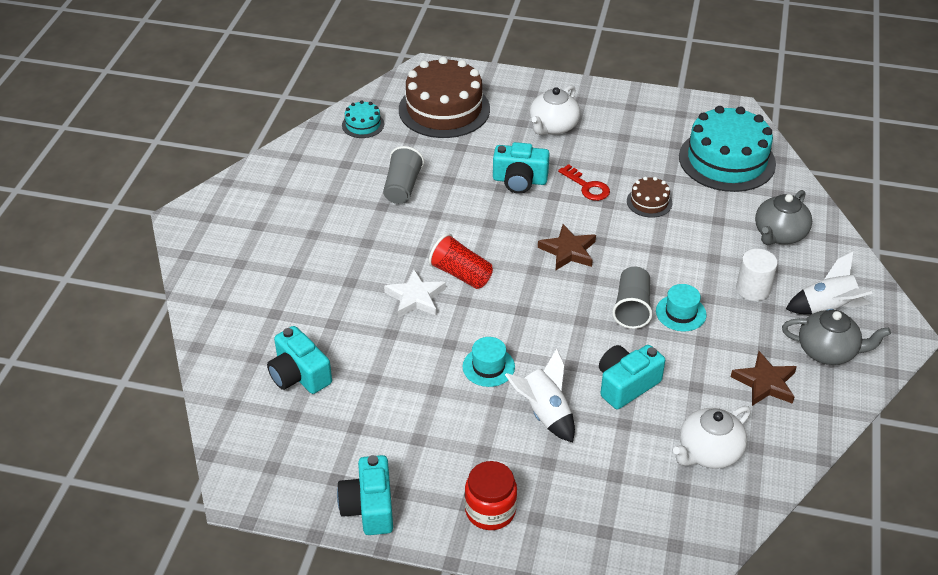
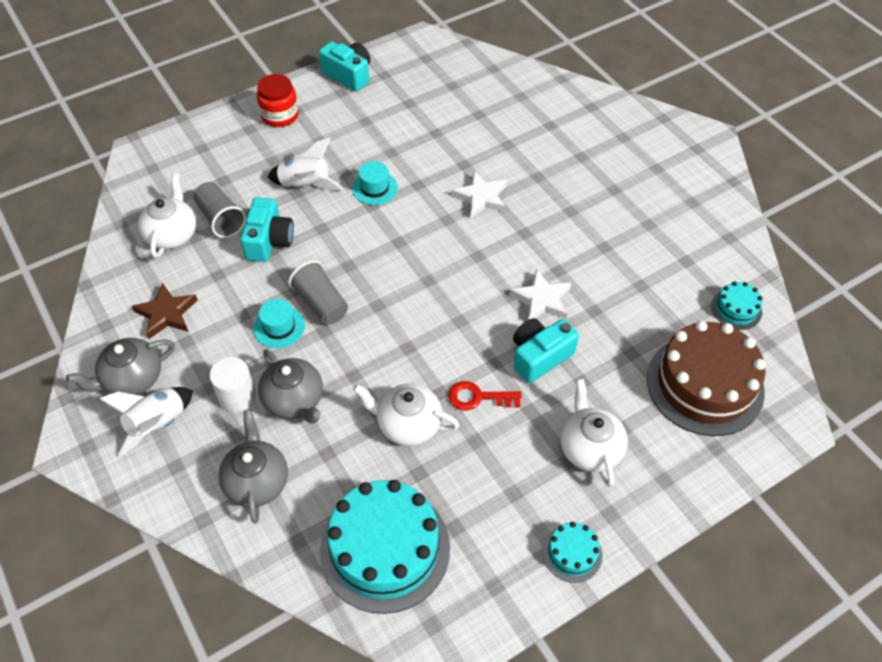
camera: 135 degrees right, 10 degrees up
turquoise camera [267,326,332,394] -> none
grey cup [383,146,424,204] -> grey cup moved to [193,182,246,238]
red cup [429,233,493,289] -> none
brown star [538,224,596,271] -> none
brown cake [627,177,672,218] -> white teapot [353,384,459,446]
none -> grey teapot [258,349,323,424]
none -> white star [510,269,571,320]
none -> turquoise cake [543,522,602,583]

